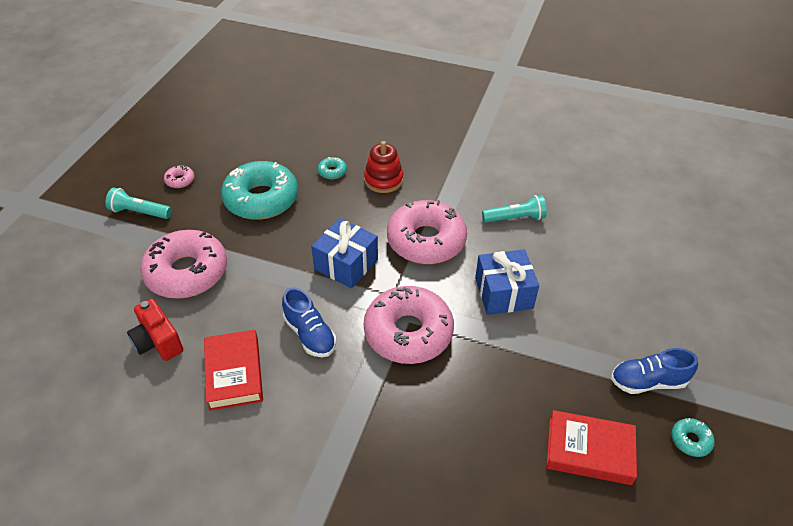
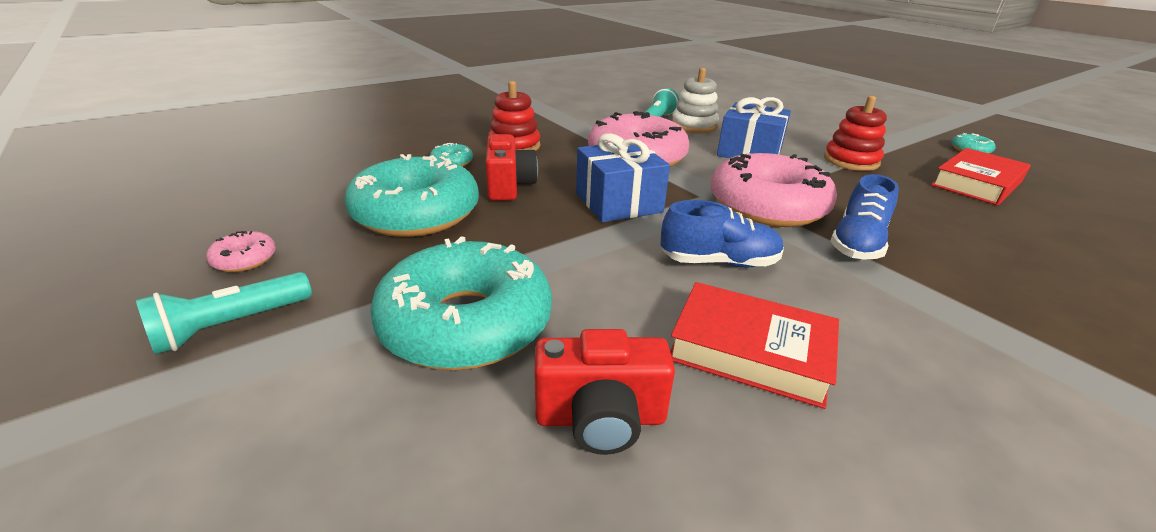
camera: 55 degrees left, 15 degrees down
pink donut [140,230,227,299] -> turquoise donut [370,236,552,370]
blue shoe [611,348,698,394] -> blue shoe moved to [830,174,899,260]
none -> red camera [486,134,538,201]
none -> white stacking toy [672,68,719,133]
none -> red stacking toy [824,96,887,171]

